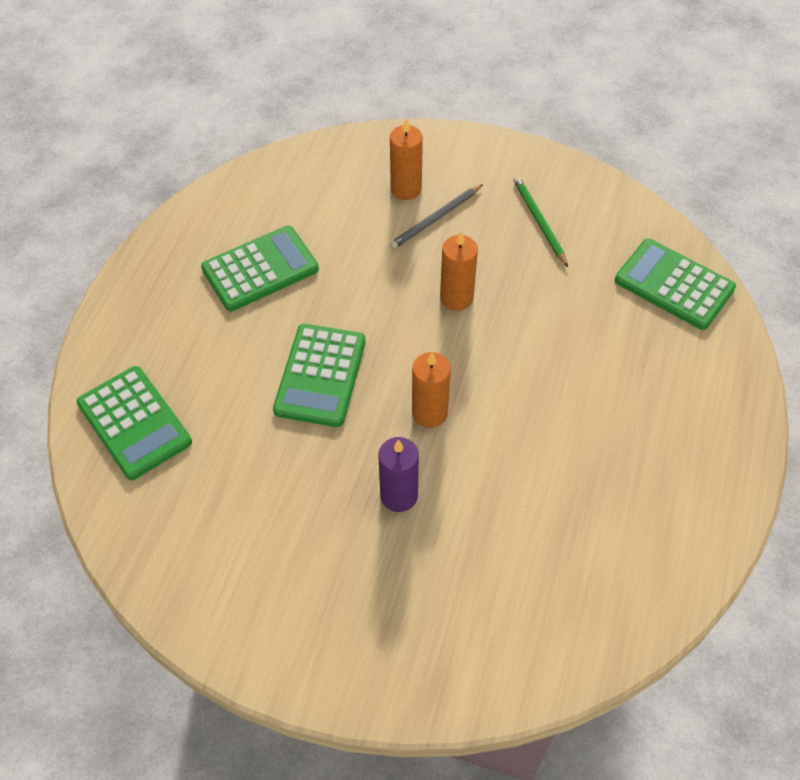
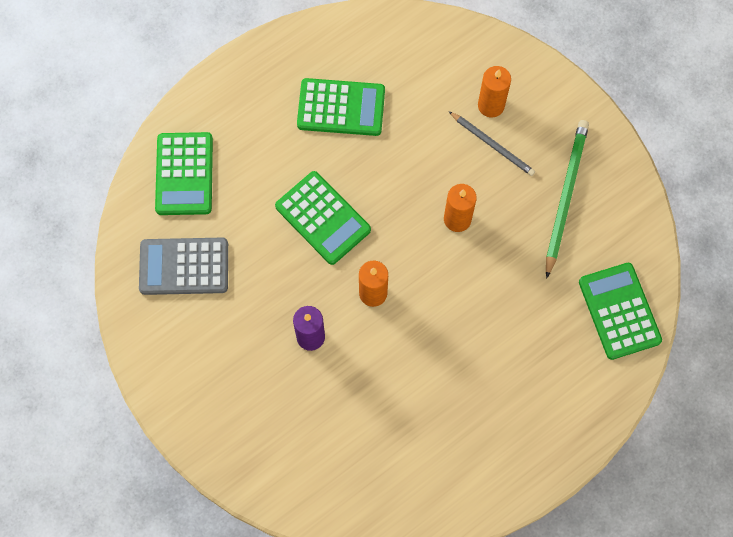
camera: 35 degrees right, 15 degrees up
green calculator [273,324,365,427] -> green calculator turned 90 degrees counterclockwise [275,171,371,265]
grey pencil [389,184,483,249] -> grey pencil turned 135 degrees counterclockwise [449,111,535,176]
green pencil [513,176,568,267] -> green pencil [546,120,589,279], size x1.59
none -> grey calculator [139,237,228,295]

